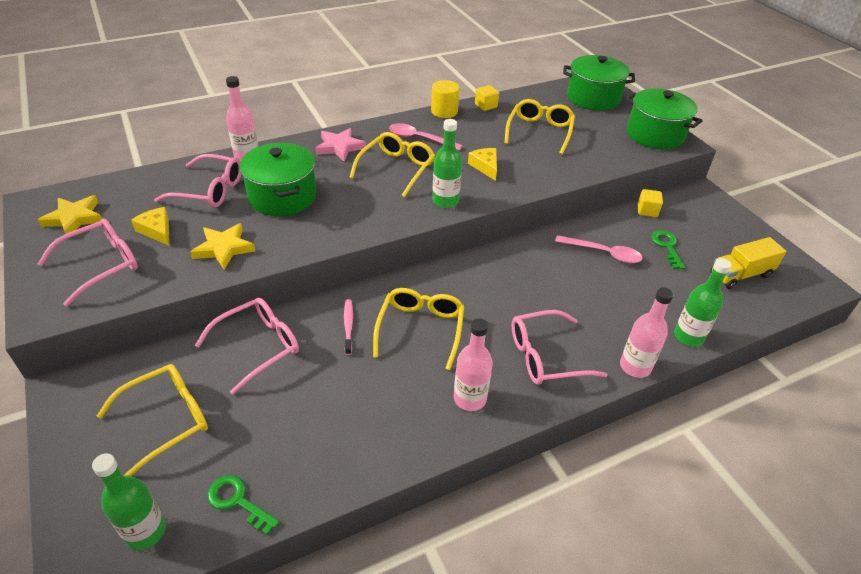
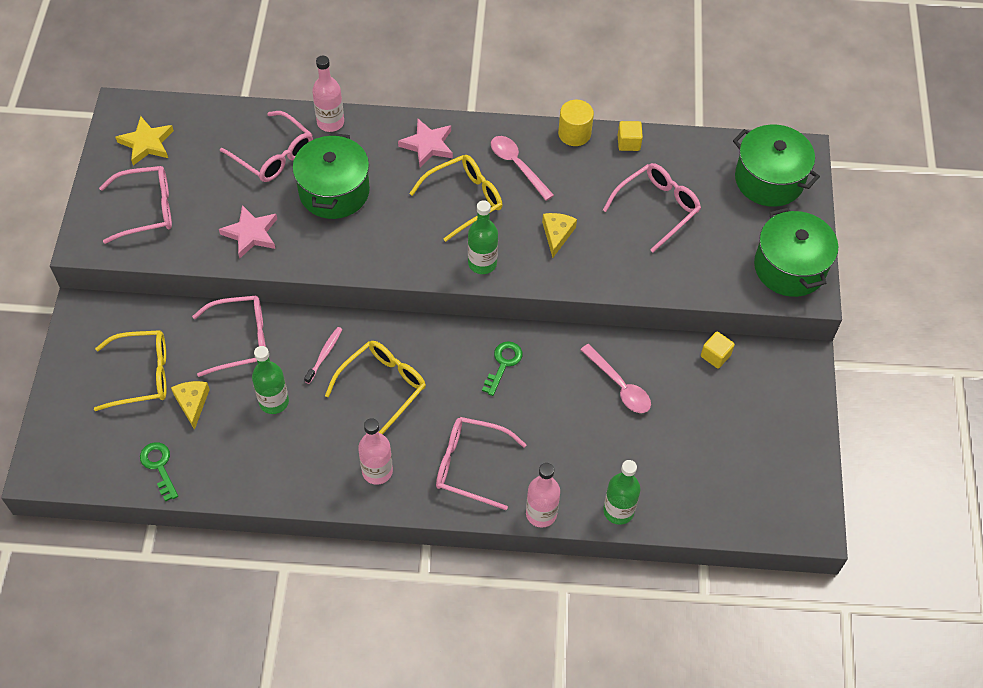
camera: 30 degrees right, 15 degrees up
green bottle [92,453,166,550] -> green bottle moved to [252,346,289,414]
yellow cheese [131,207,170,246] -> yellow cheese moved to [171,381,210,430]
yellow star [190,223,255,270] -> pink star [219,205,277,258]
yellow glasses [505,99,575,155] -> pink glasses [603,163,701,252]
green key [651,230,686,269] -> green key moved to [482,341,522,396]
yellow truck [710,237,786,289] -> none

